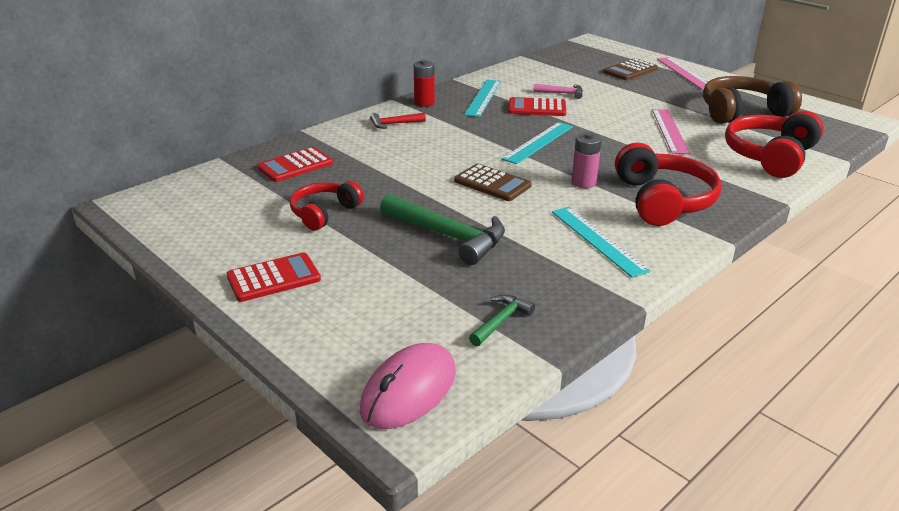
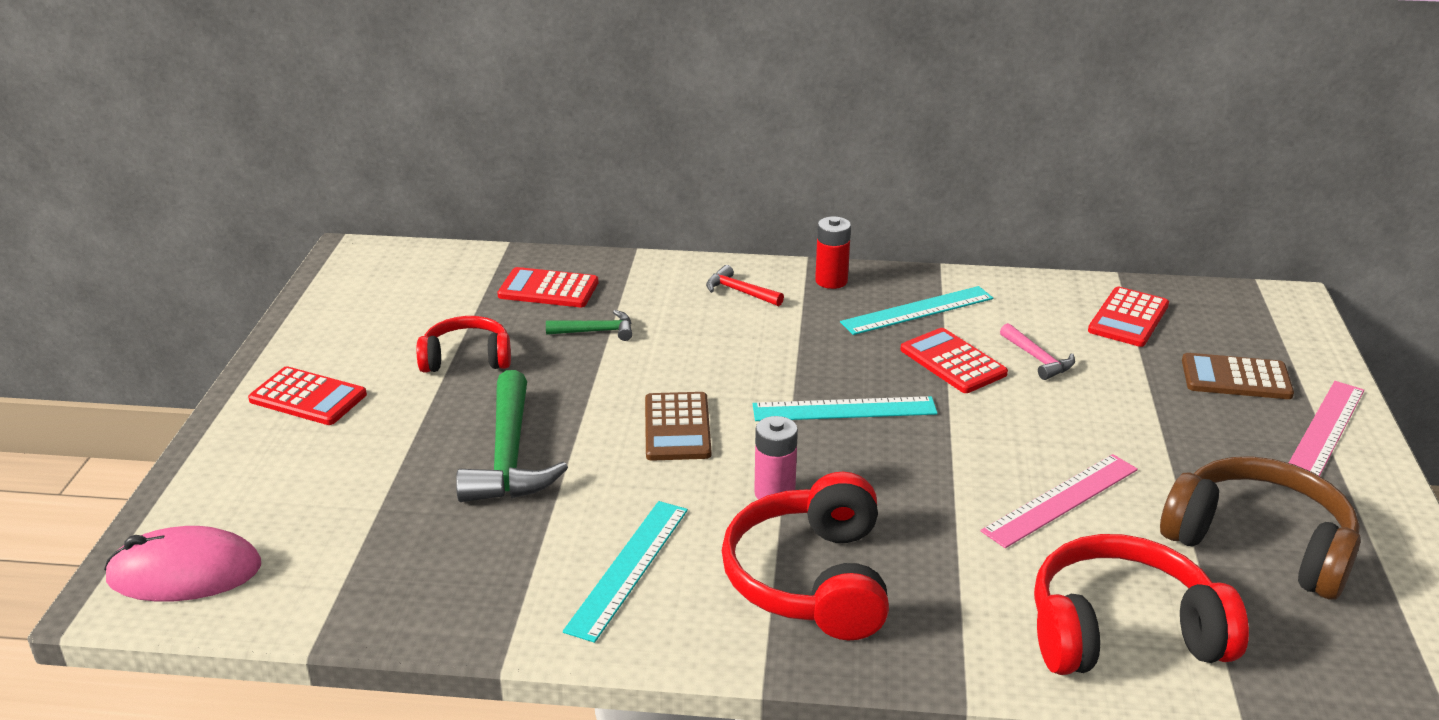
camera: 50 degrees right, 0 degrees up
green hammer [469,294,535,346] -> green hammer moved to [546,310,632,341]
red headphones [615,142,722,226] -> red headphones turned 135 degrees clockwise [722,472,889,640]
none -> red calculator [1088,287,1169,347]

